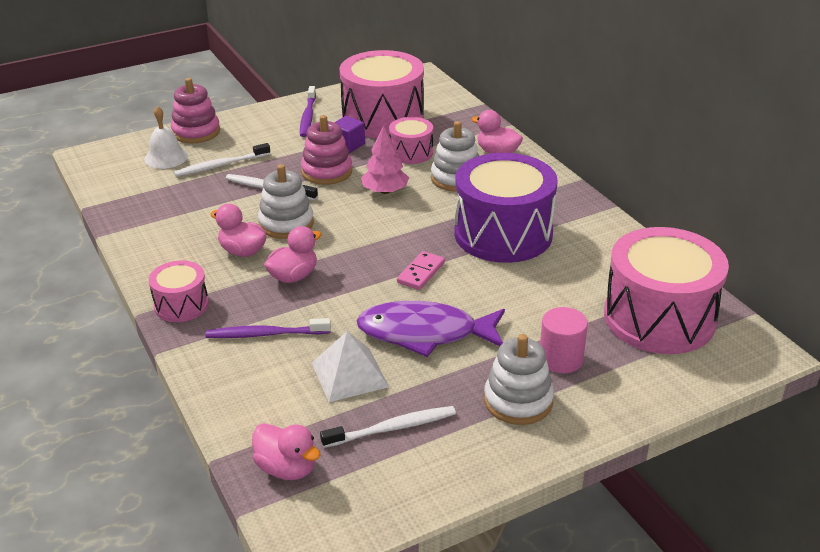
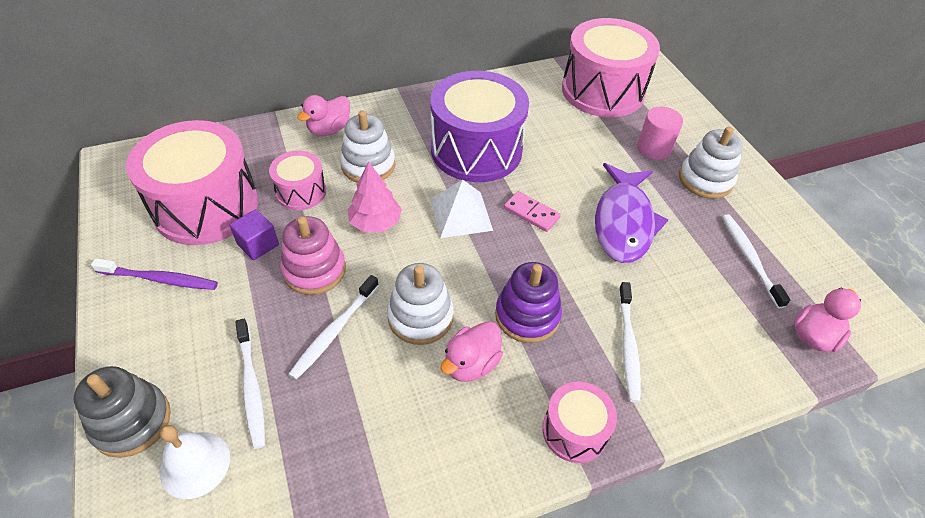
camera: 85 degrees left, 15 degrees up
pink stacking toy [171,78,220,143] -> grey stacking toy [74,366,171,458]
purple toothbrush [205,318,331,338] -> white toothbrush [619,282,641,403]
pink duck [264,226,322,283] -> purple stacking toy [495,262,562,343]
white pyramid [312,331,389,402] -> white pyramid moved to [430,179,493,238]

